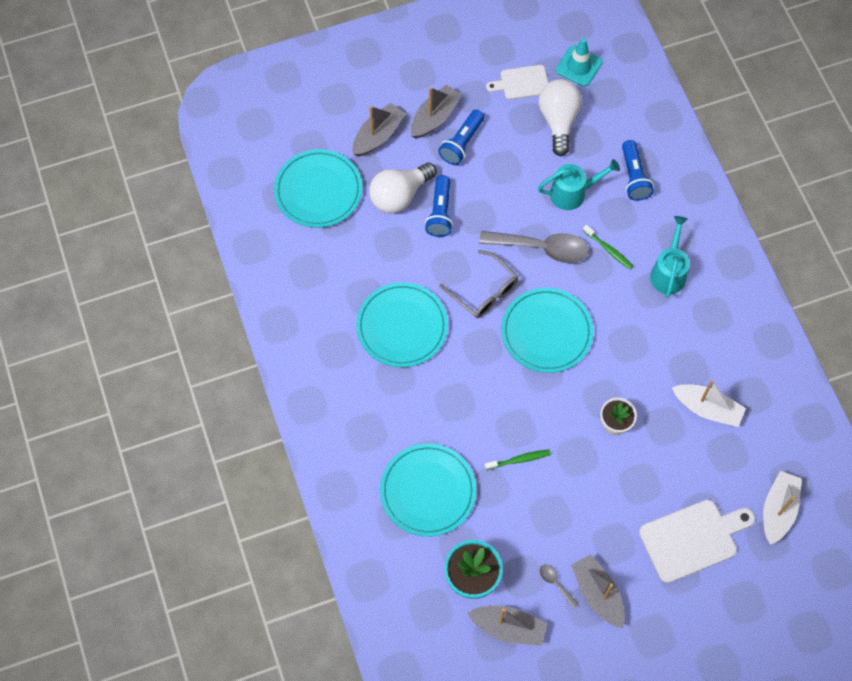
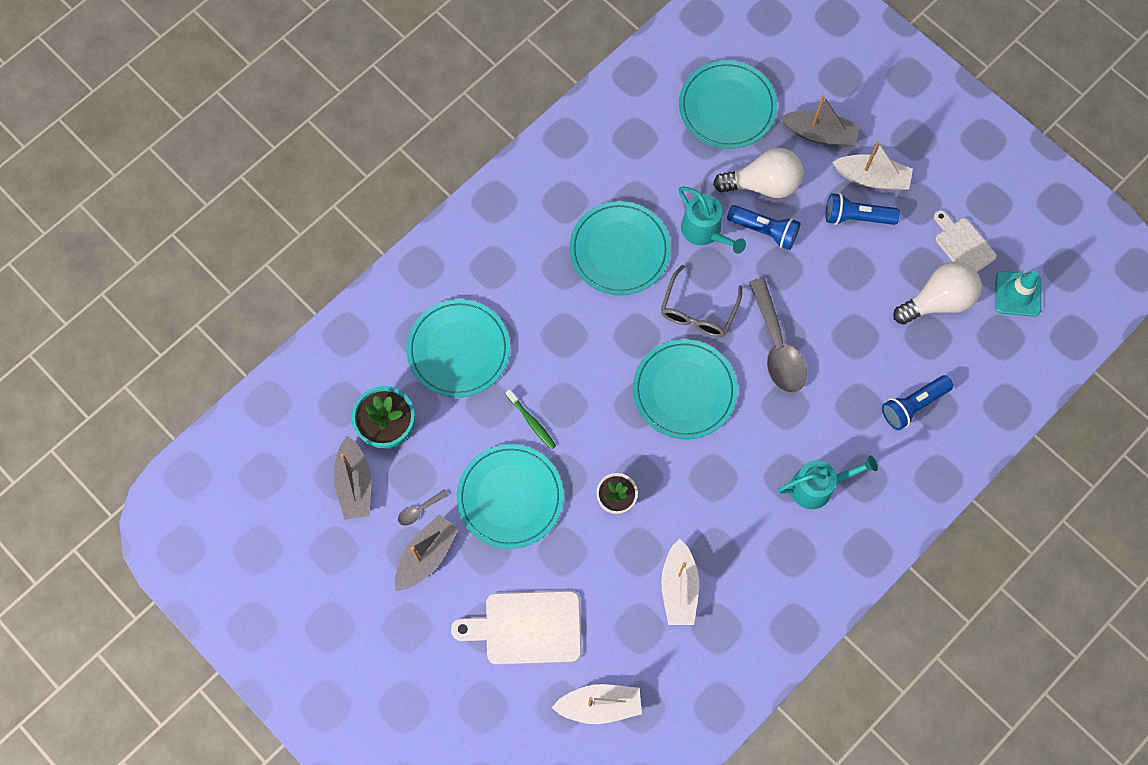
camera: 65 degrees right, 5 degrees up
white light bulb [369,162,437,214] -> white light bulb turned 150 degrees clockwise [713,148,803,198]
grey boat [411,84,462,139] -> white boat [832,141,913,190]
blue flashlight [425,175,453,237] -> blue flashlight turned 135 degrees counterclockwise [727,205,800,250]
turquoise watering can [538,159,620,210] -> turquoise watering can moved to [679,186,746,254]
grey spoon [540,564,578,608] -> grey spoon turned 150 degrees counterclockwise [398,489,449,526]
green toothbrush [583,225,633,269] -> none
white cutting board [639,500,755,583] -> white cutting board turned 135 degrees clockwise [451,591,582,665]
none -> turquoise plate [457,444,564,549]

